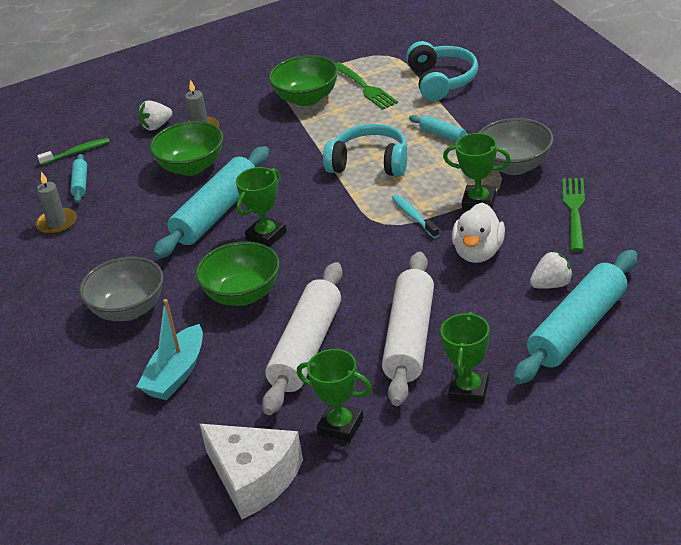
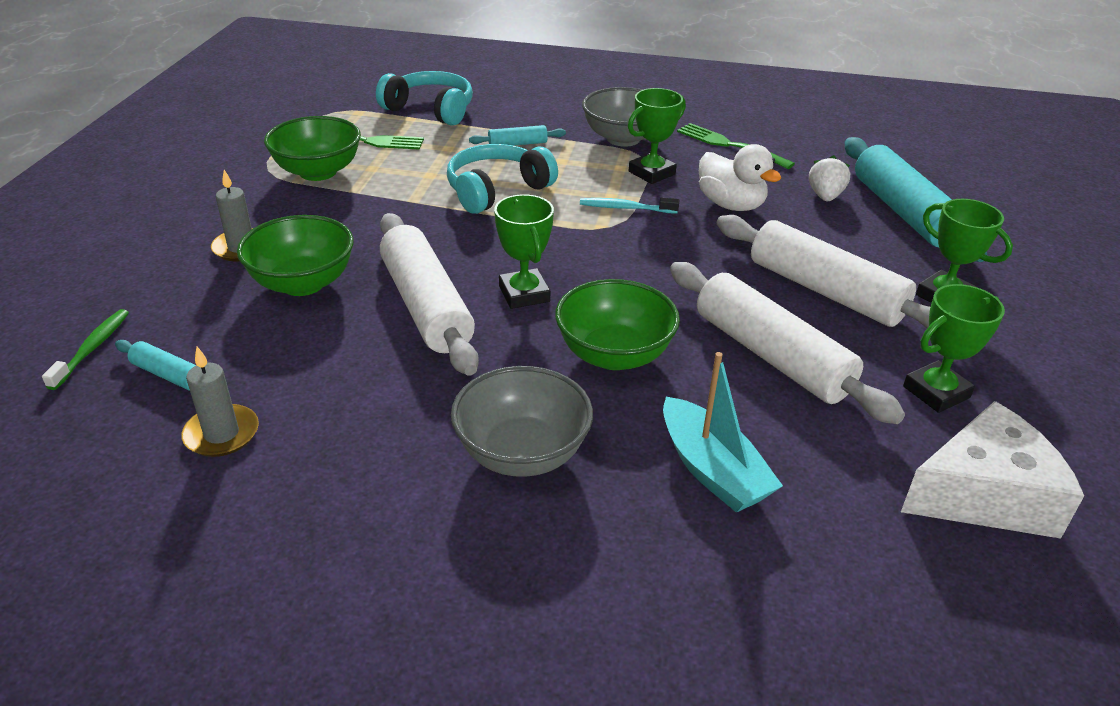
camera: 60 degrees left, 0 degrees up
white strawberry [138,100,172,131] -> none
turquoise rolling pin [153,146,269,259] -> white rolling pin [380,213,479,376]

